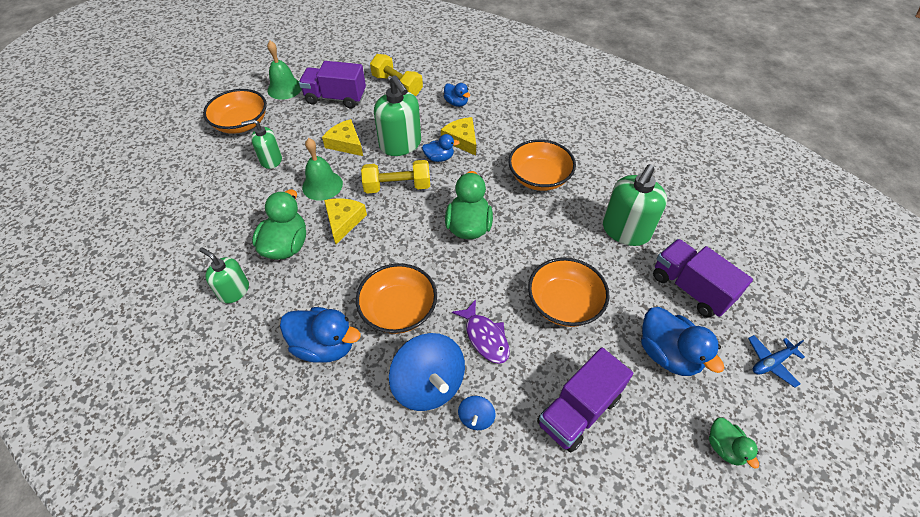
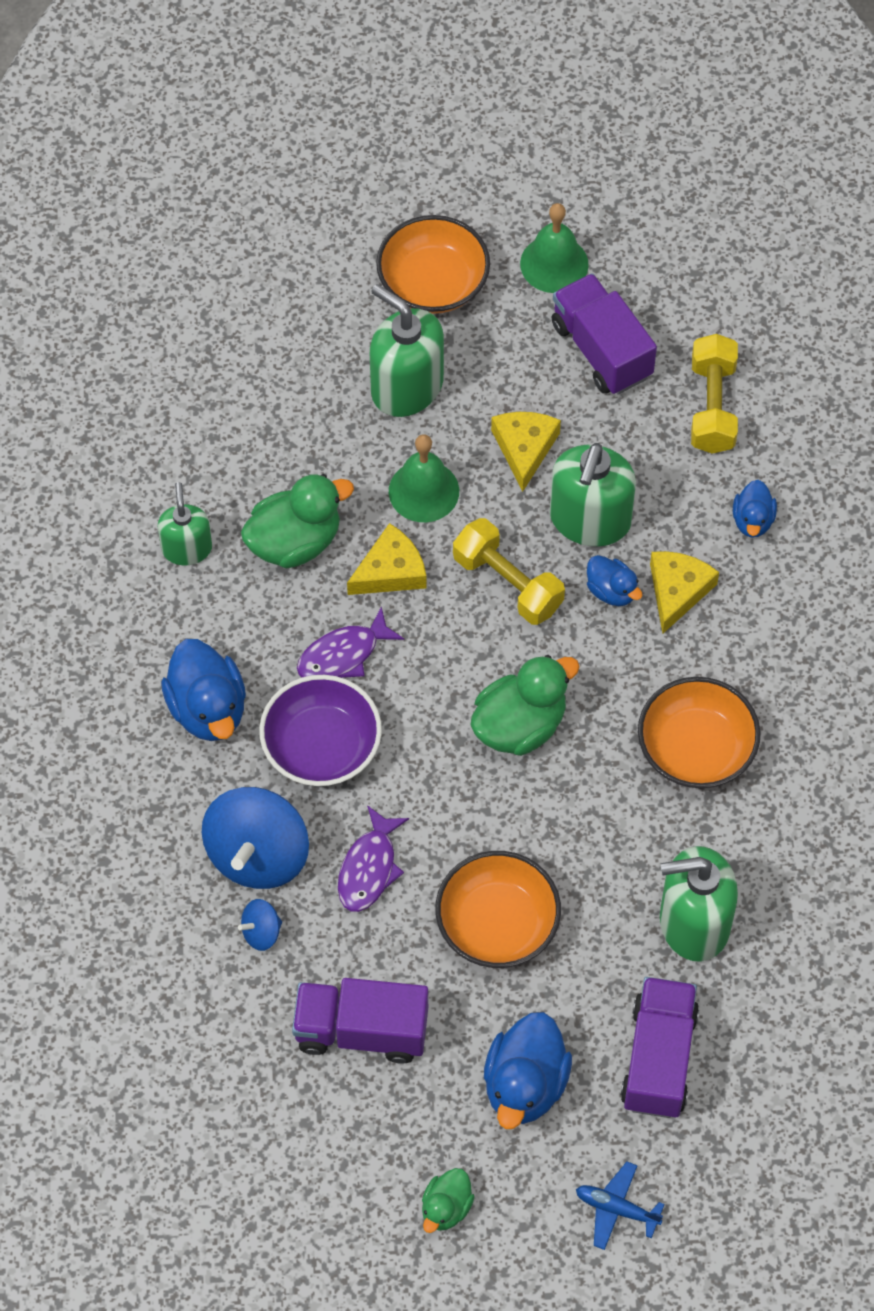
camera: 50 degrees right, 10 degrees up
green soap dispenser [241,119,282,169] -> green soap dispenser [370,284,444,417], size x1.64
orange bowl [356,263,437,334] -> purple bowl [259,675,382,786]
none -> purple fish [297,606,404,678]

